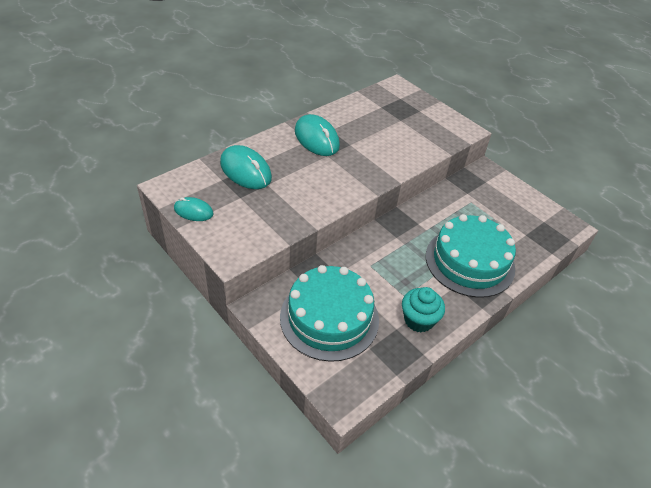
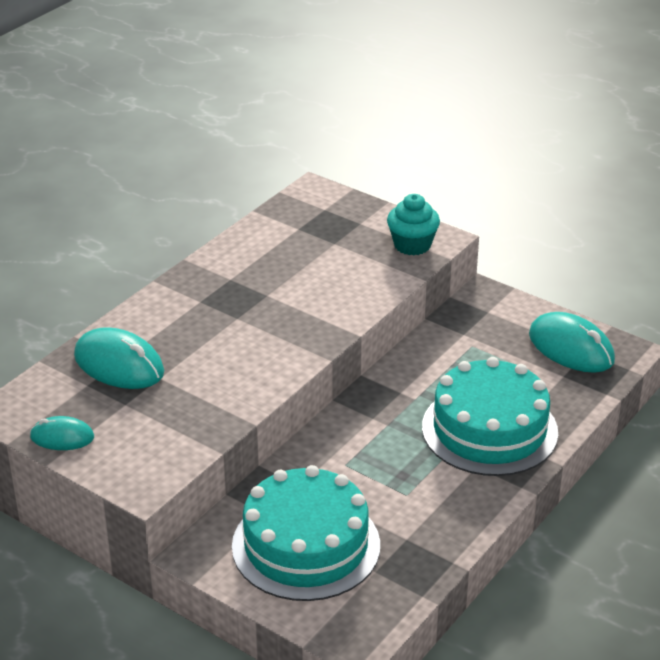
camera: 10 degrees left, 10 degrees down
turquoise mouse [295,114,340,156] -> turquoise mouse moved to [529,312,615,373]
turquoise cupcake [402,287,445,333] -> turquoise cupcake moved to [387,194,440,255]

